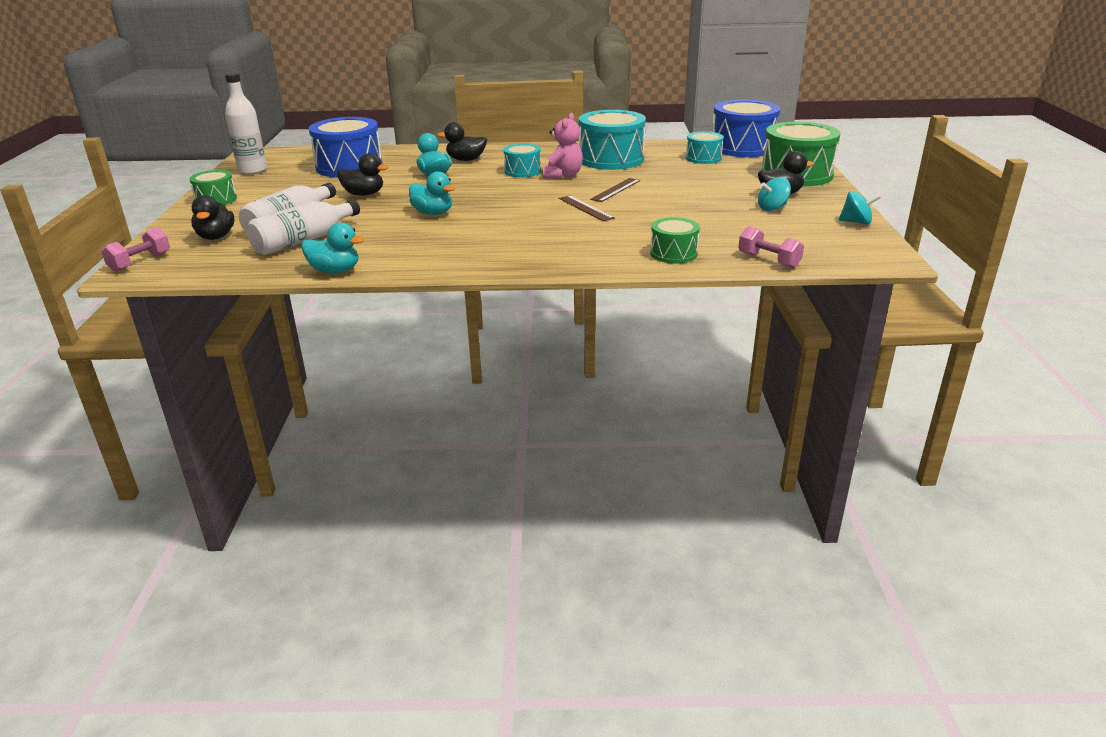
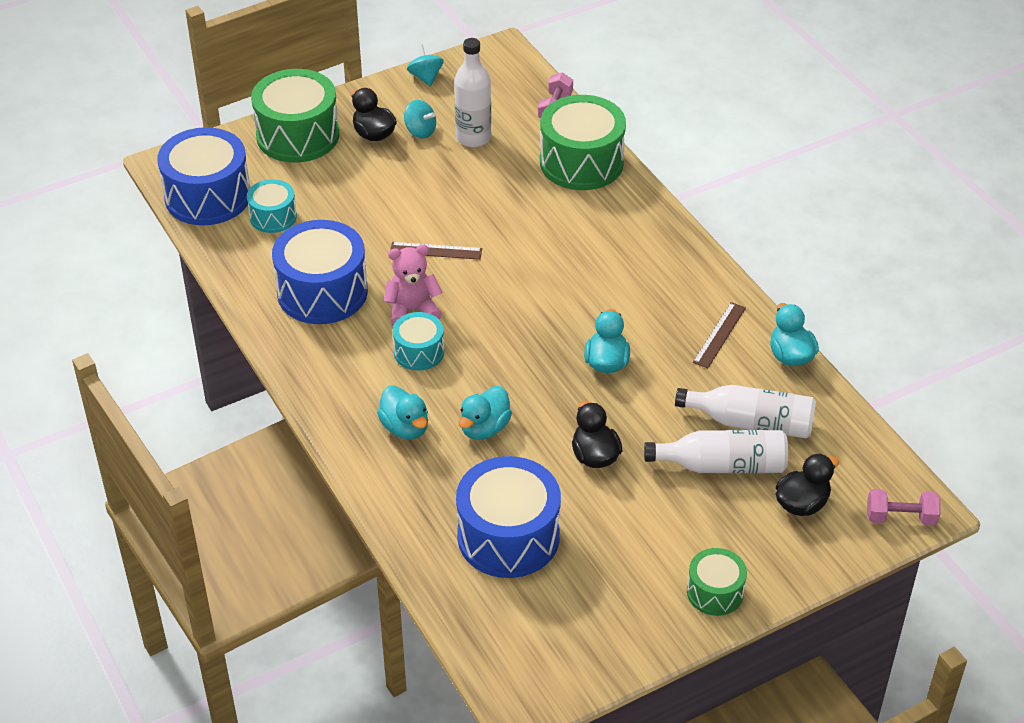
camera: 120 degrees left, 15 degrees up
white bottle [225,73,267,175] -> white bottle moved to [454,38,491,147]
black duck [437,122,487,161] -> turquoise duck [377,385,428,440]
brown ruler [559,195,615,221] -> brown ruler moved to [693,302,746,368]
turquoise drum [579,110,646,170] -> blue drum [272,220,368,324]
green drum [650,217,700,263] -> green drum [540,95,626,190], size x1.85

